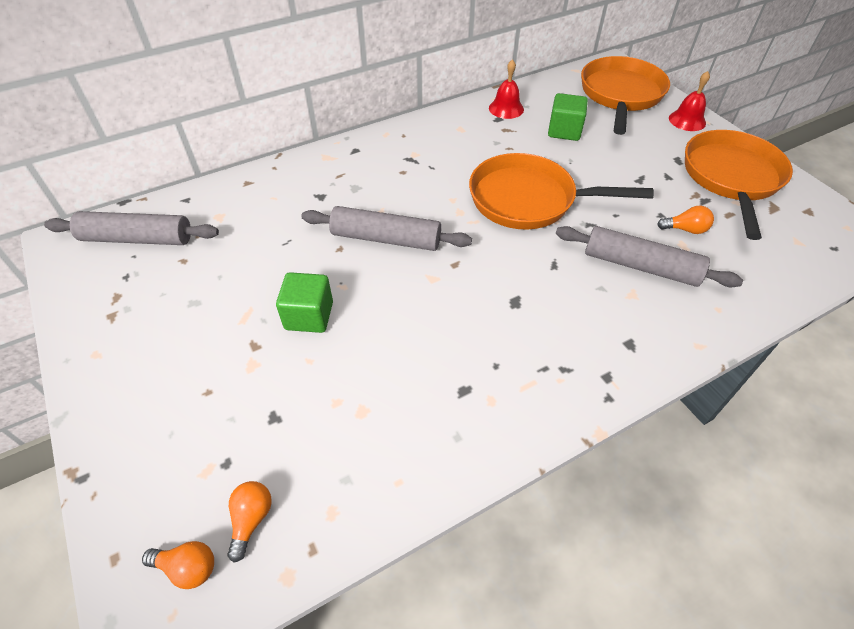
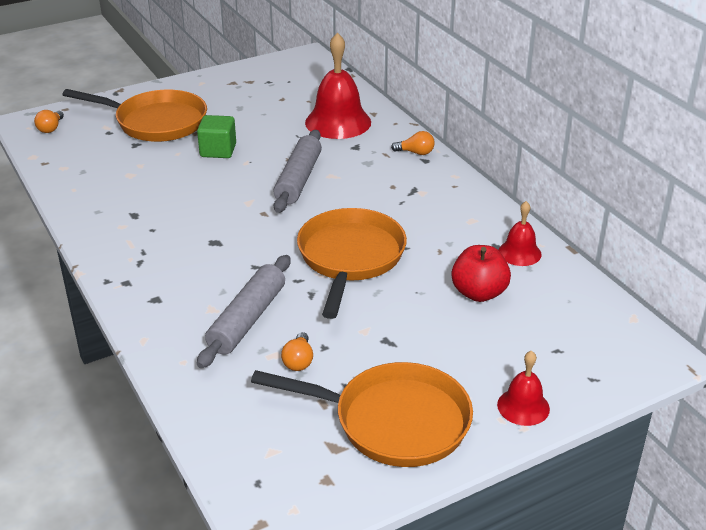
camera: 90 degrees right, 15 degrees down
grey rolling pin [44,211,219,245] -> none
orange light bulb [227,481,272,562] -> orange light bulb moved to [391,131,435,155]
green cube [548,93,588,141] -> red apple [451,245,511,302]
orange pan [581,56,670,135] -> orange pan moved to [62,89,207,142]
none -> red bell [305,33,371,139]

